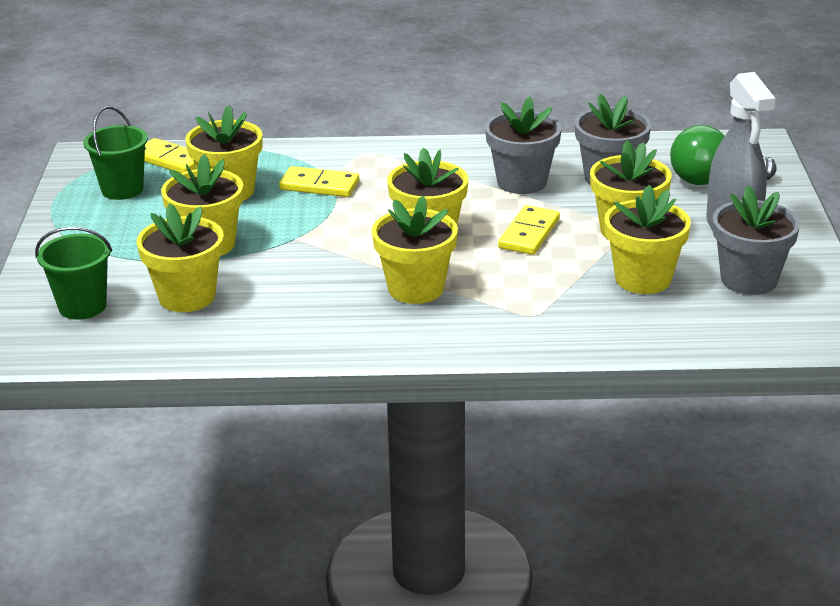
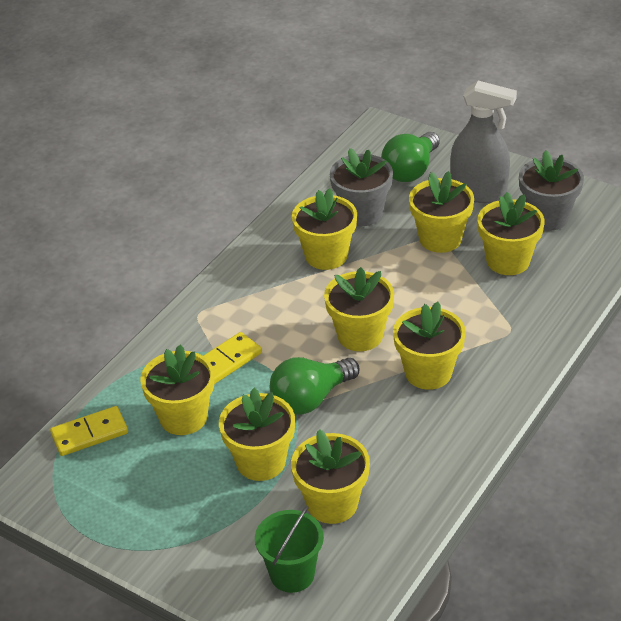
camera: 55 degrees left, 10 degrees up
green bucket [83,106,148,200] -> none
grey flower pot [485,96,562,194] -> yellow flower pot [292,188,357,270]
yellow domino [498,205,560,255] -> none
none -> green light bulb [270,357,359,415]

